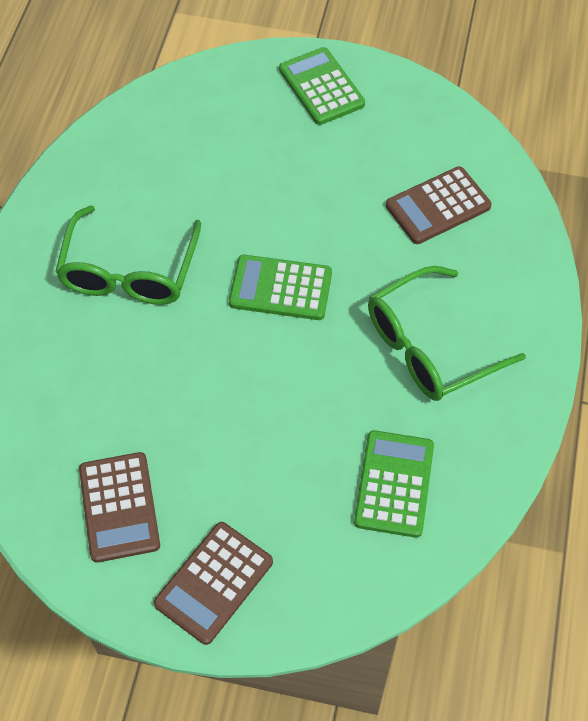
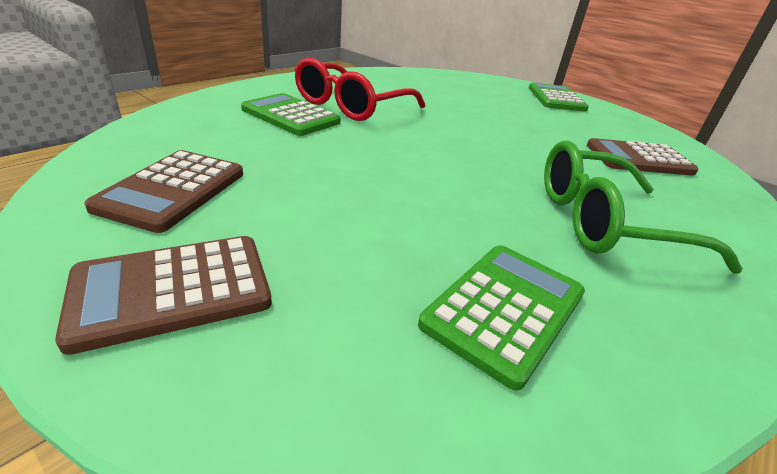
camera: 25 degrees right, 25 degrees down
green glasses [55,205,201,305] -> red glasses [295,58,425,121]
green calculator [229,255,332,320] -> green calculator moved to [241,93,341,136]

